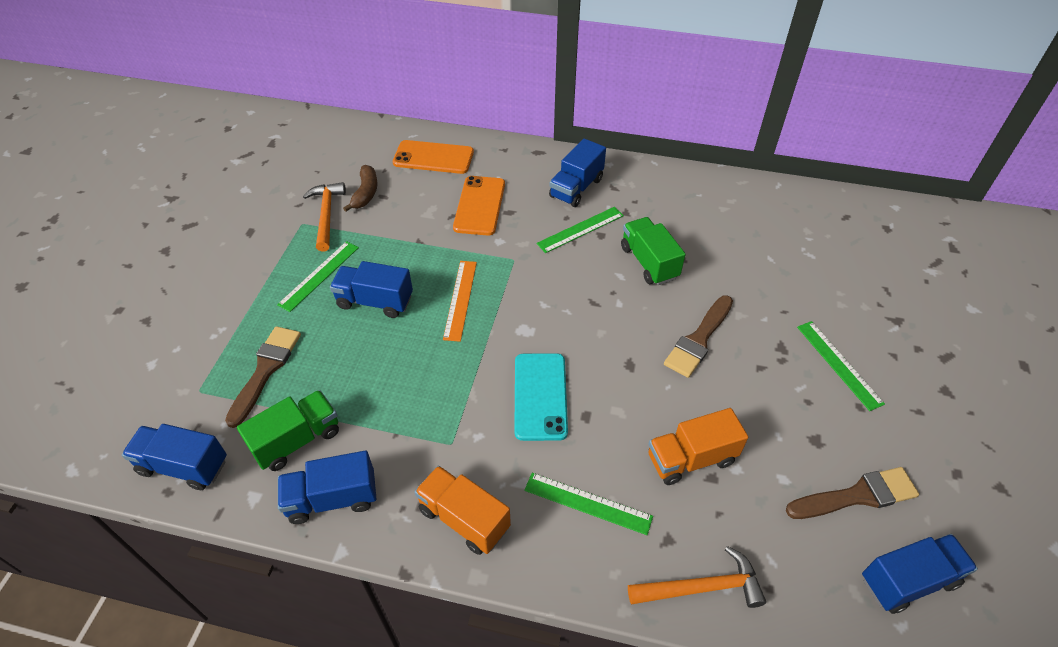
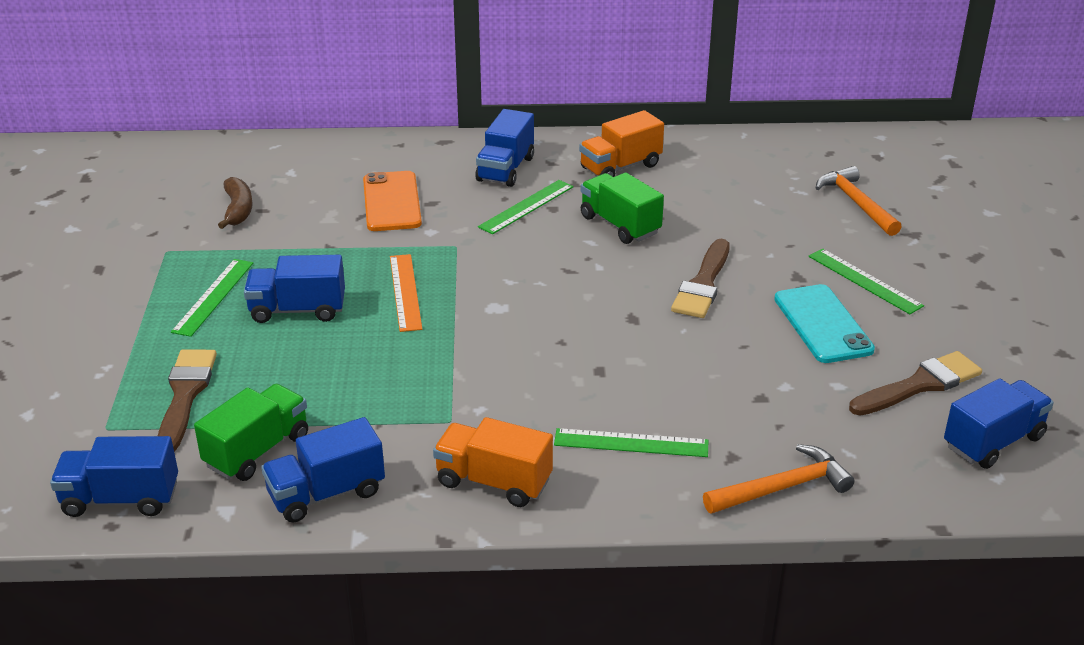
camera: 15 degrees left, 15 degrees down
orange hammer [303,182,346,252] -> orange hammer moved to [816,166,902,236]
orange phone [393,140,474,174] -> none
turquoise phone [514,353,568,441] -> turquoise phone moved to [774,284,875,363]
orange truck [648,408,748,485] -> orange truck moved to [579,110,664,177]

